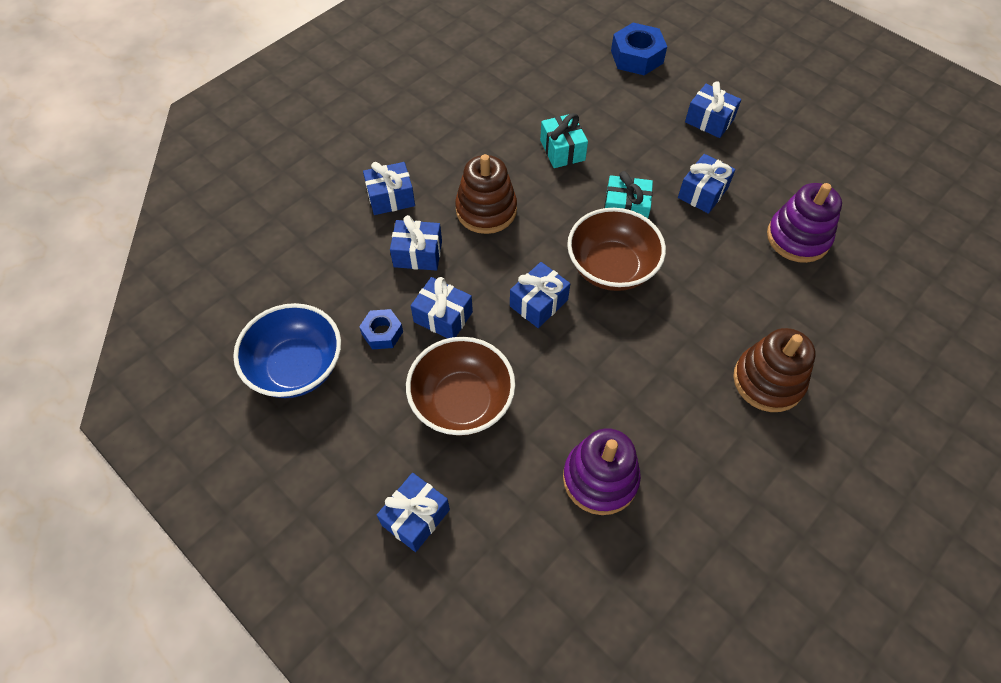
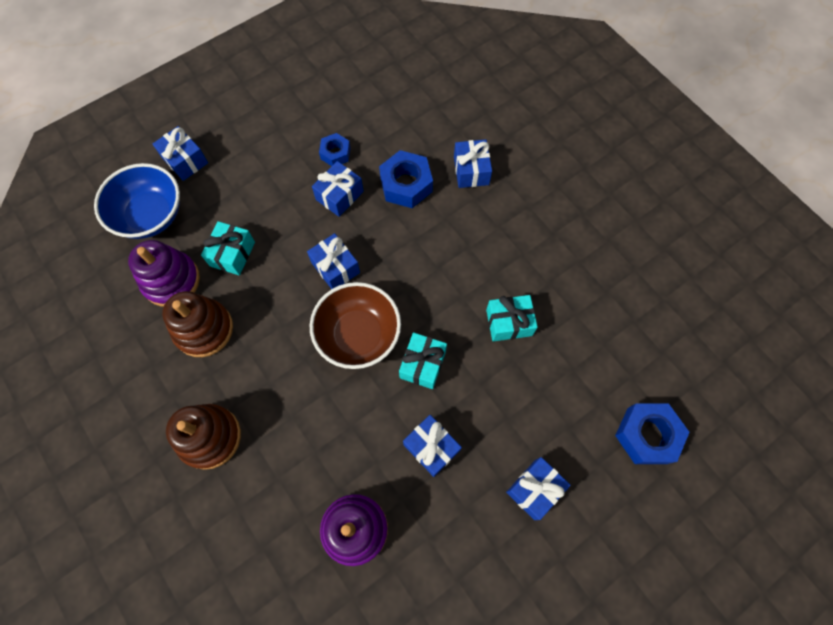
camera: 100 degrees right, 10 degrees up
blue bowl [233,303,341,398] -> blue bowl moved to [94,163,180,239]
blue gift [390,215,442,271] -> blue nut [379,150,433,208]
brown bowl [406,337,515,436] -> none
brown stacking toy [455,154,517,234] -> brown stacking toy moved to [162,291,233,357]
none -> turquoise gift [201,221,255,275]

